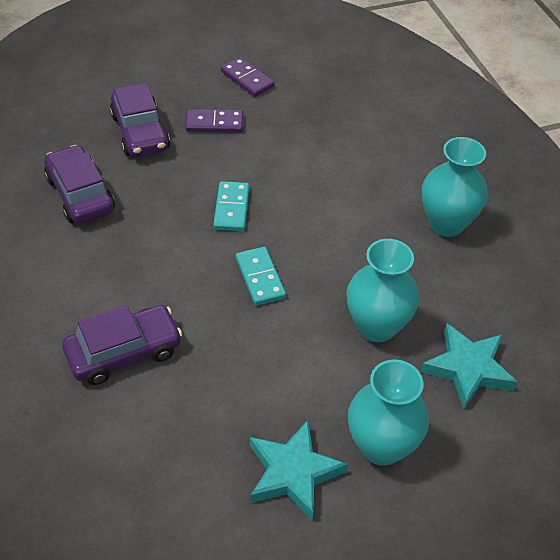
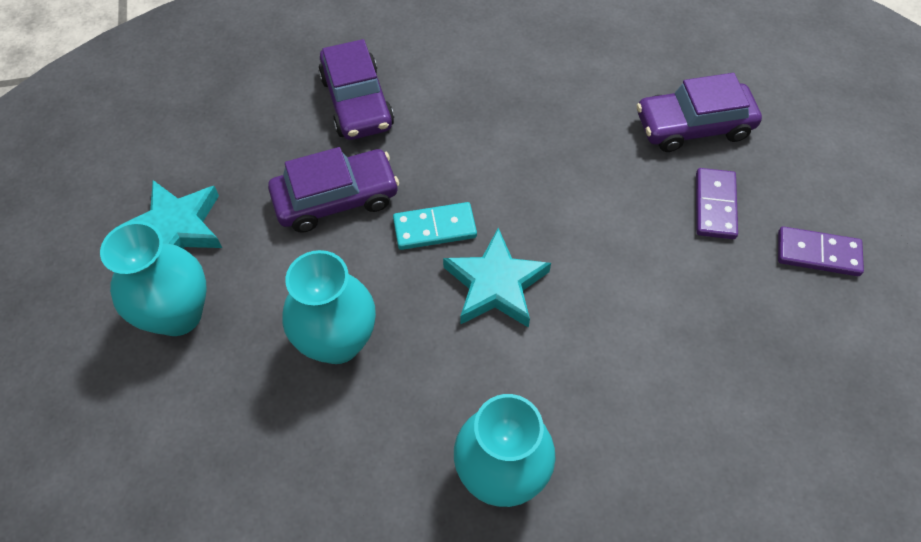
camera: 100 degrees right, 10 degrees up
purple car [44,145,115,224] -> purple car moved to [268,147,399,233]
turquoise domino [213,181,249,231] -> none
purple domino [221,57,275,97] -> purple domino turned 45 degrees clockwise [778,226,864,276]
turquoise star [421,324,518,409] -> turquoise star moved to [443,228,551,328]

